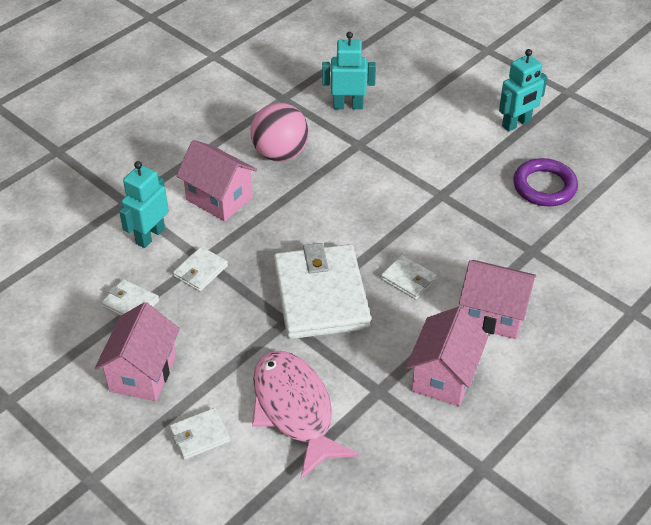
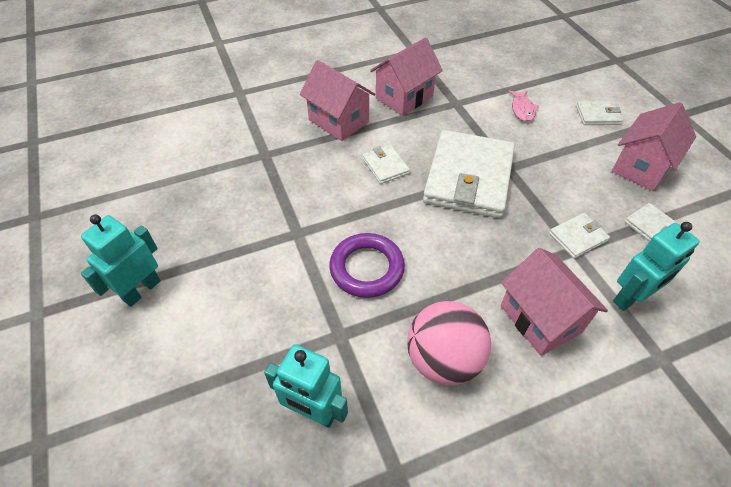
camera: 155 degrees left, 5 degrees up
pink fish [252,351,359,479] -> pink fish [508,90,539,122], size x0.44
turquoise robot [499,49,548,132] -> turquoise robot turned 45 degrees counterclockwise [81,214,161,307]
purple ring [513,158,578,206] -> purple ring moved to [329,233,405,298]

